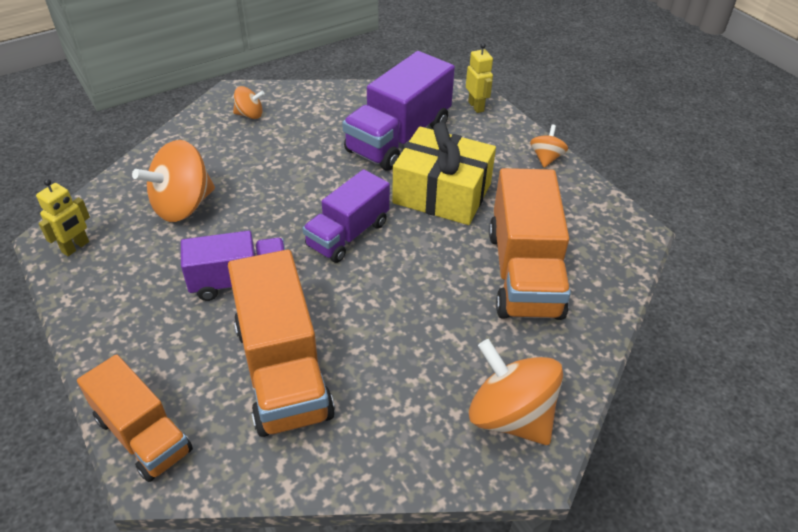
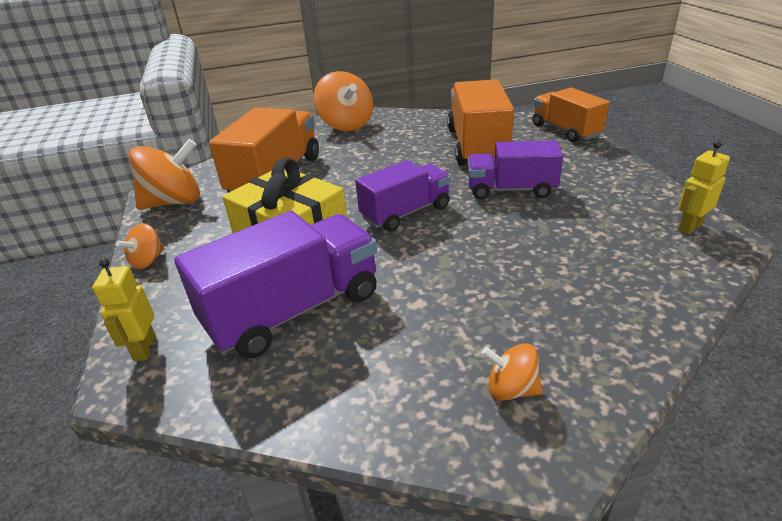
camera: 160 degrees left, 10 degrees down
orange spinning top [132,140,215,222] -> orange spinning top moved to [129,139,200,210]

